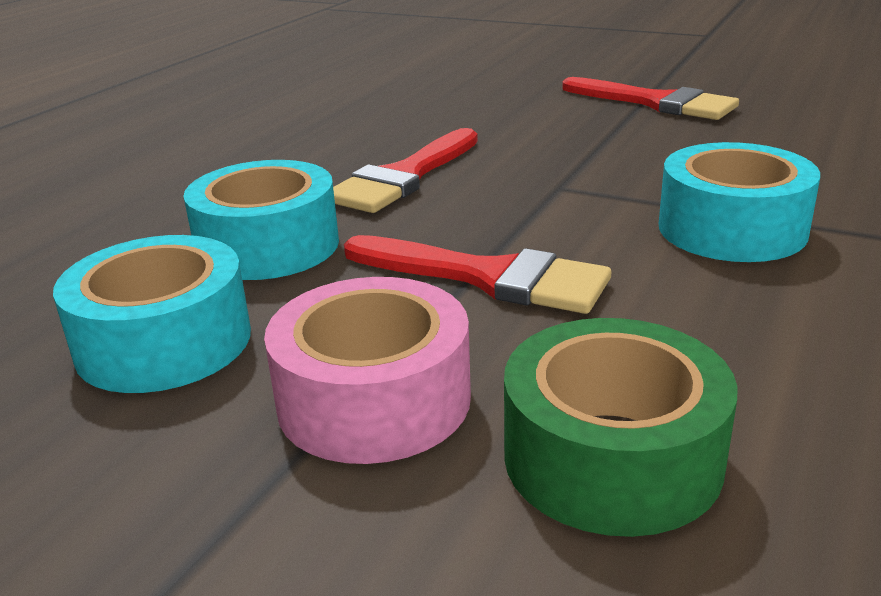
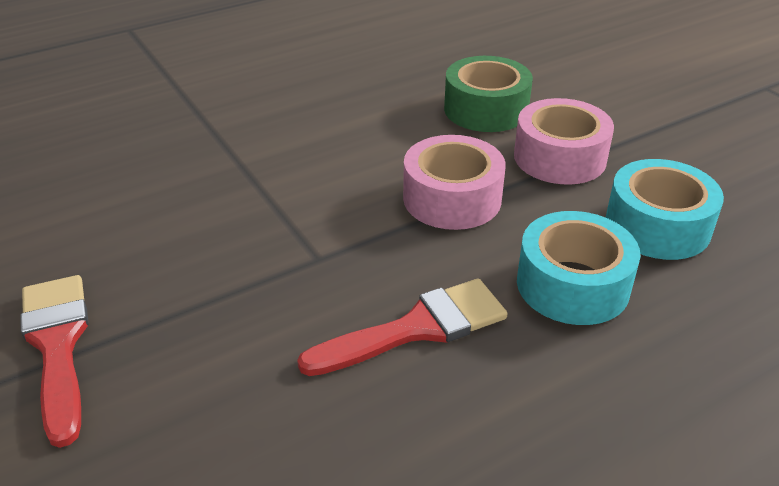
camera: 150 degrees left, 10 degrees up
red brush [344,235,611,314] -> pink tape [403,135,506,230]
turquoise tape [659,142,820,262] -> none

